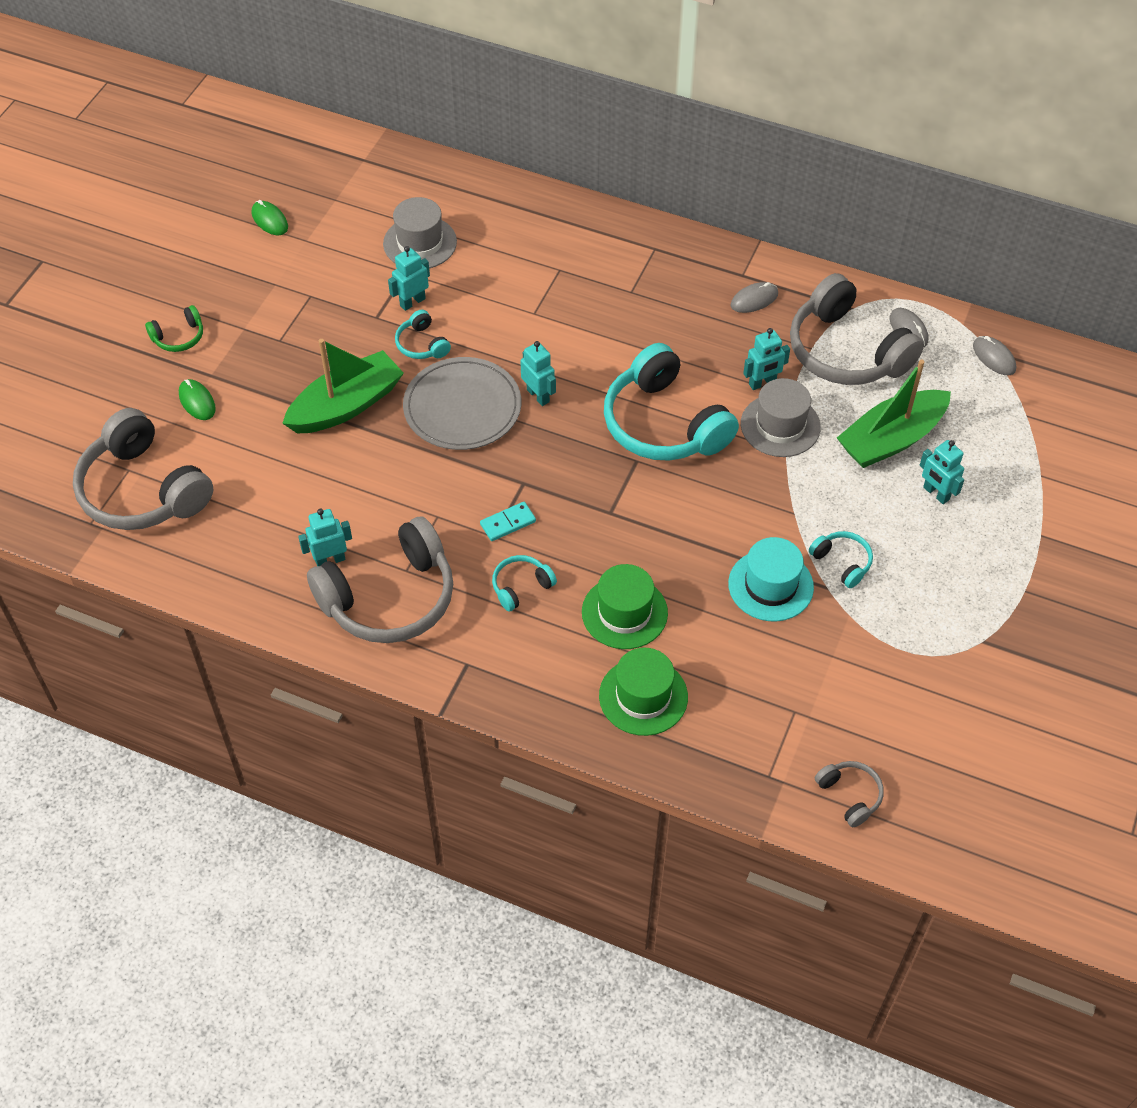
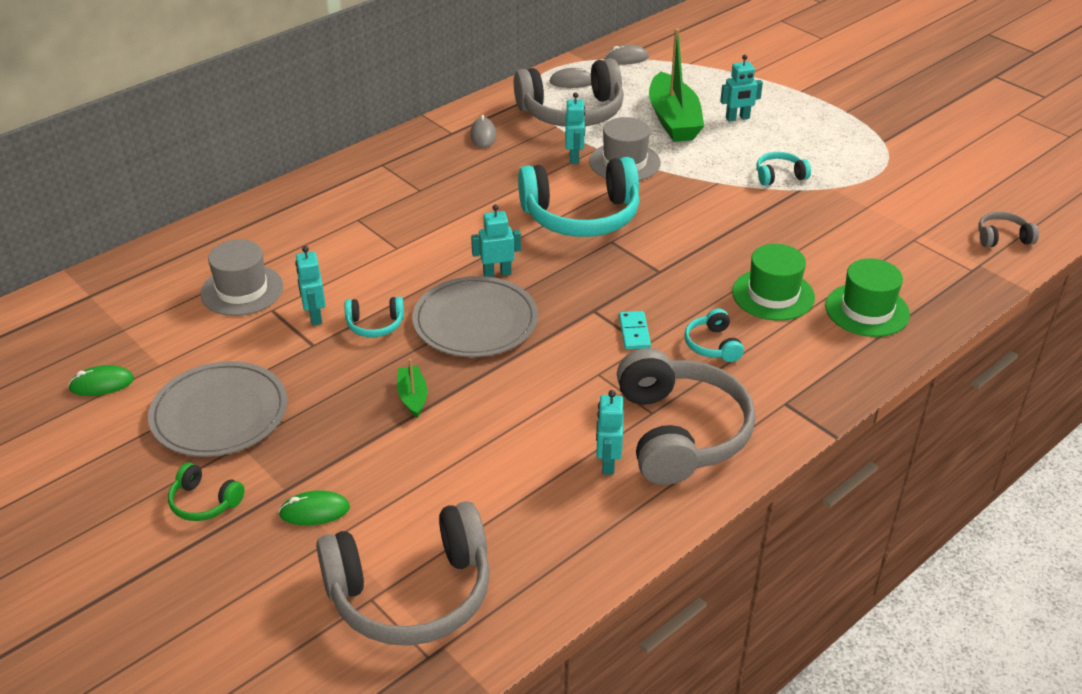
camera: 65 degrees left, 15 degrees down
green headphones [145,305,203,352] -> green headphones turned 120 degrees clockwise [168,462,245,521]
green boat [282,339,404,433] -> green boat [397,359,427,418], size x0.46
turquoise hat [728,537,814,621] -> none
none -> grey plate [148,361,287,457]

